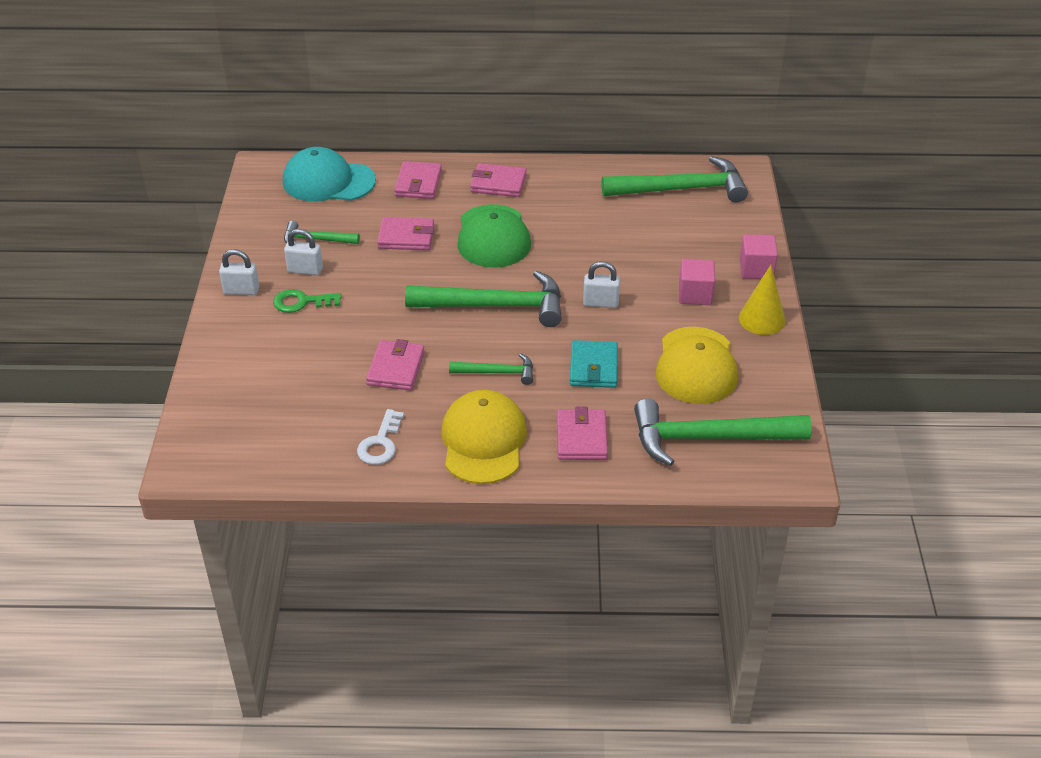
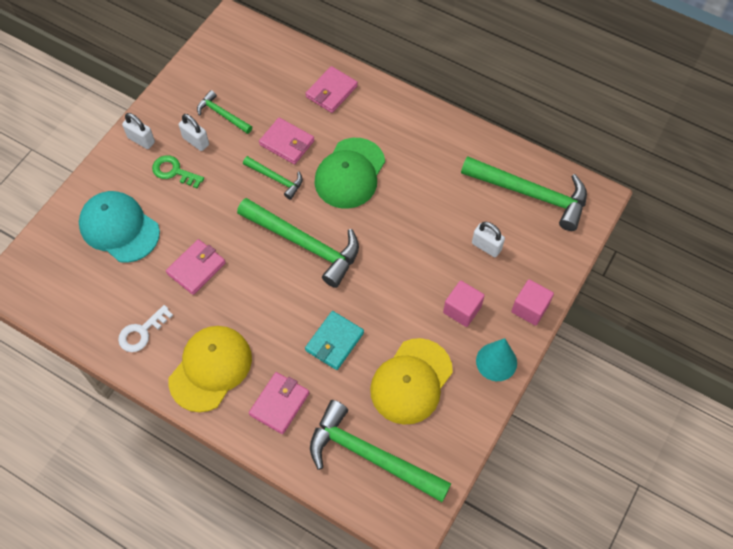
camera: 30 degrees right, 20 degrees up
turquoise cap [283,147,376,201] -> turquoise cap moved to [79,191,160,263]
green hammer [449,353,533,385] -> green hammer moved to [243,156,303,200]
pink wallet [471,163,526,197] -> none
white padlock [583,261,620,308] -> white padlock moved to [472,222,505,257]
yellow cone [739,265,786,335] -> turquoise cone [476,338,517,381]

